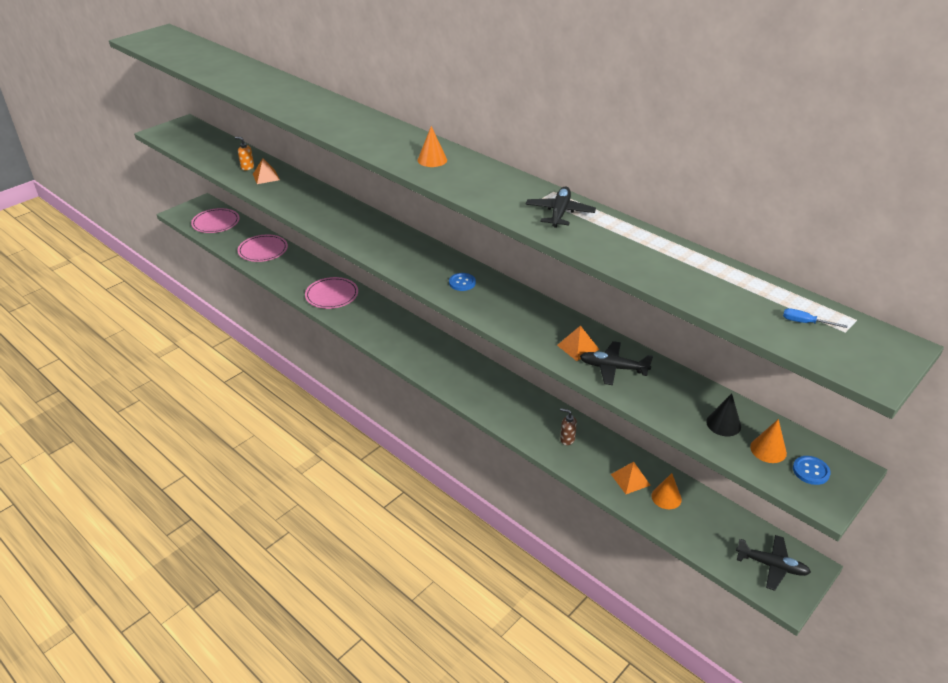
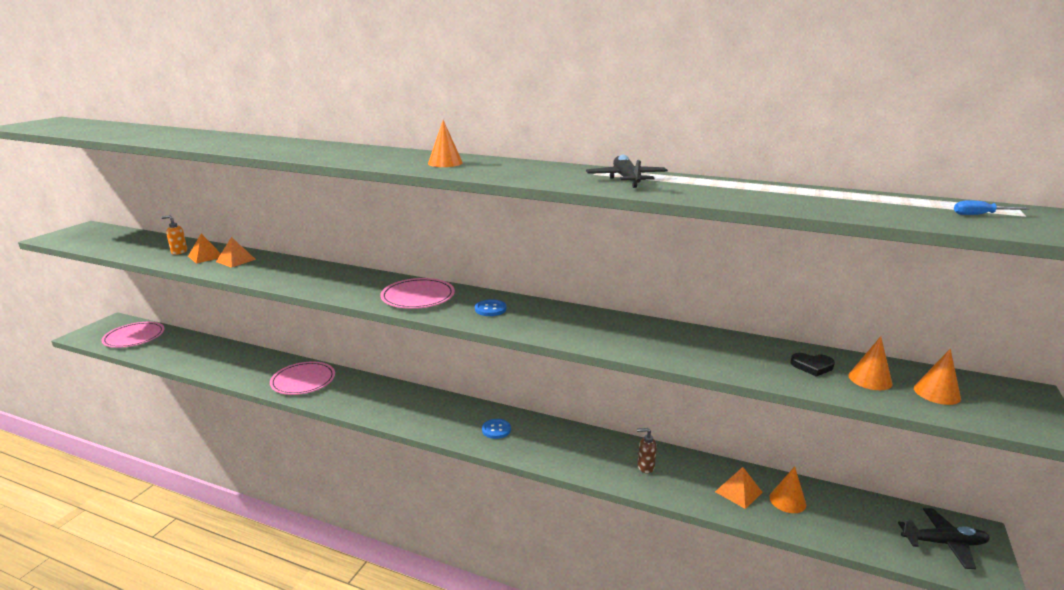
camera: 20 degrees left, 15 degrees down
pink plate [237,235,288,262] -> pink plate moved to [380,278,455,309]
orange pyramid [557,325,600,361] -> orange pyramid moved to [216,237,256,268]
black plane [580,341,653,385] -> none
black cone [706,394,741,436] -> orange cone [848,336,893,390]
blue button [793,456,831,485] -> blue button moved to [482,419,511,439]
none -> black heart [791,353,835,377]

